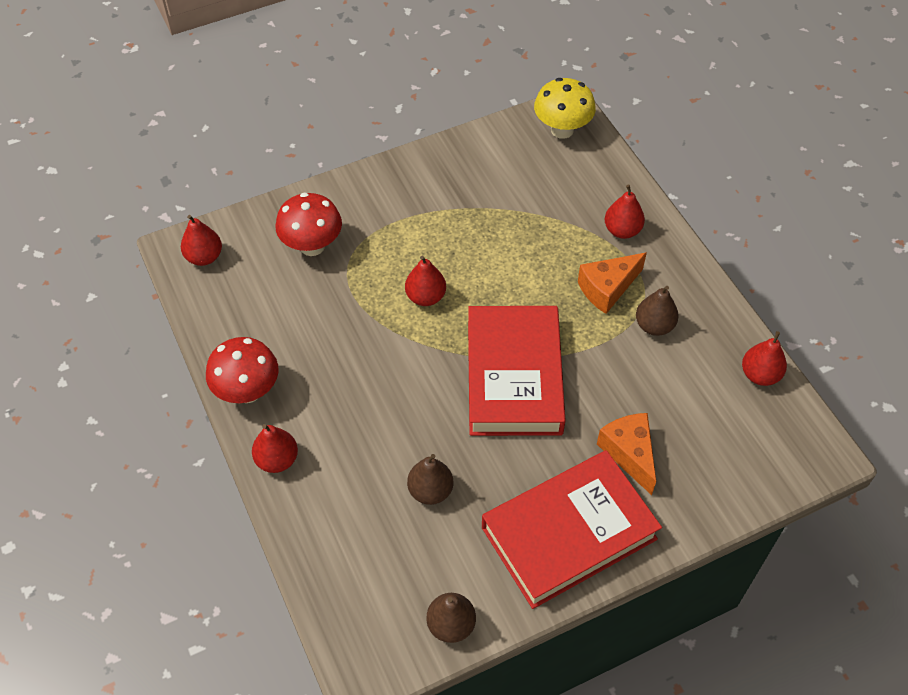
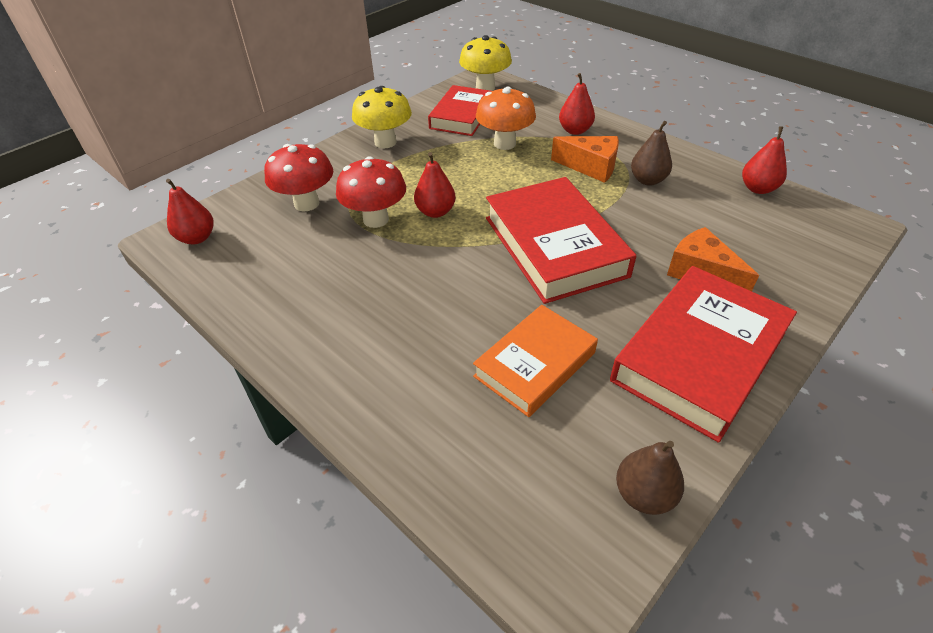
camera: 20 degrees left, 10 degrees down
red mushroom [206,337,279,403] -> red mushroom moved to [336,156,406,228]
red pear [252,424,298,473] -> none
brown pear [407,454,453,505] -> orange book [473,305,598,417]
orange cheese [578,253,647,314] -> orange cheese turned 105 degrees counterclockwise [551,136,619,183]
none -> yellow mushroom [352,86,412,148]
none -> red book [428,85,491,136]
none -> orange mushroom [476,87,536,150]

